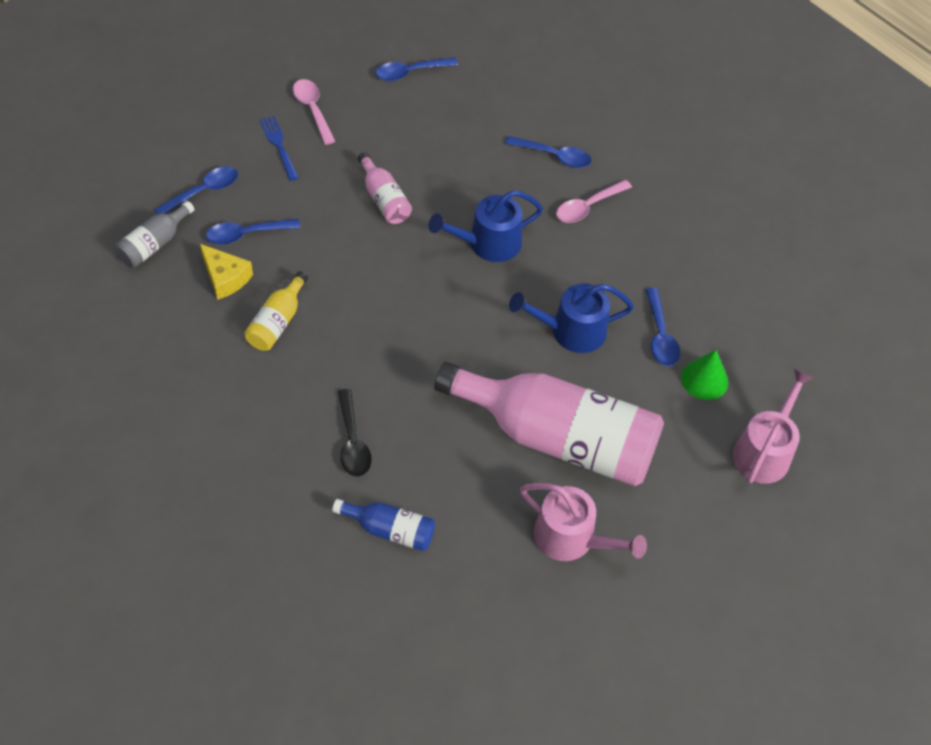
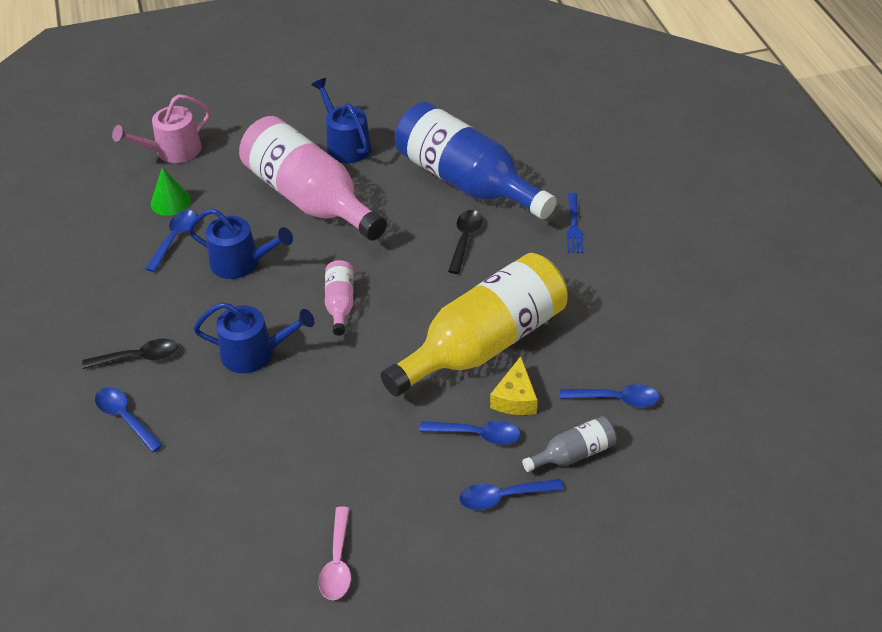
camera: 150 degrees left, 10 degrees down
yellow cheese [200,244,253,300] -> yellow cheese turned 150 degrees counterclockwise [490,356,538,415]
yellow bottle [244,271,308,351] -> yellow bottle [381,253,568,397], size x2.31
blue fork [259,116,299,181] -> blue fork moved to [567,193,584,253]
blue bottle [332,499,435,551] -> blue bottle [395,102,557,219], size x2.31
pink bottle [358,152,412,224] -> pink bottle moved to [325,260,354,336]
blue spoon [375,57,458,81] -> blue spoon moved to [560,384,660,407]
pink watering can [520,483,647,561] -> blue watering can [311,78,372,163]
pink spoon [556,180,632,223] -> black spoon [82,339,178,369]

